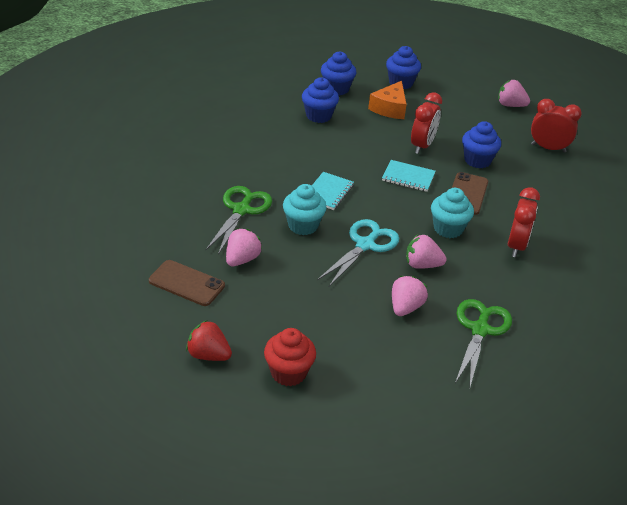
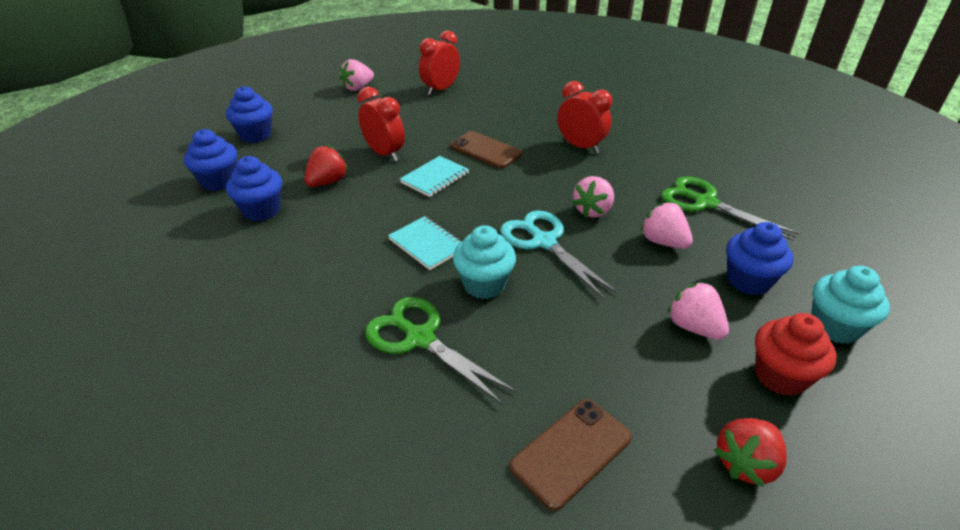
camera: 65 degrees left, 0 degrees up
pink strawberry [226,228,262,266] -> pink strawberry moved to [667,282,729,340]
orange cheese [368,81,407,119] -> none
turquoise cupcake [431,188,474,238] -> turquoise cupcake moved to [811,266,890,344]
blue cupcake [462,121,501,168] -> blue cupcake moved to [726,222,793,295]
none -> red strawberry [304,145,348,187]

